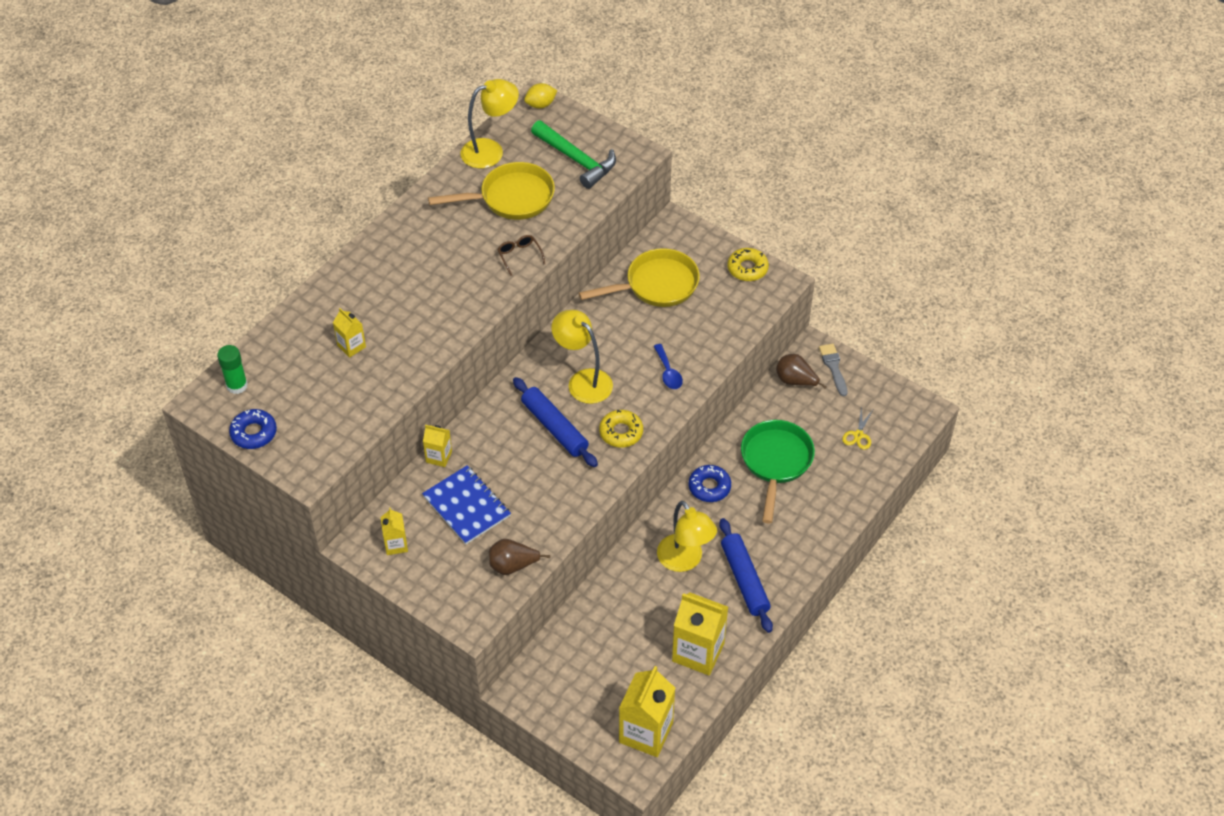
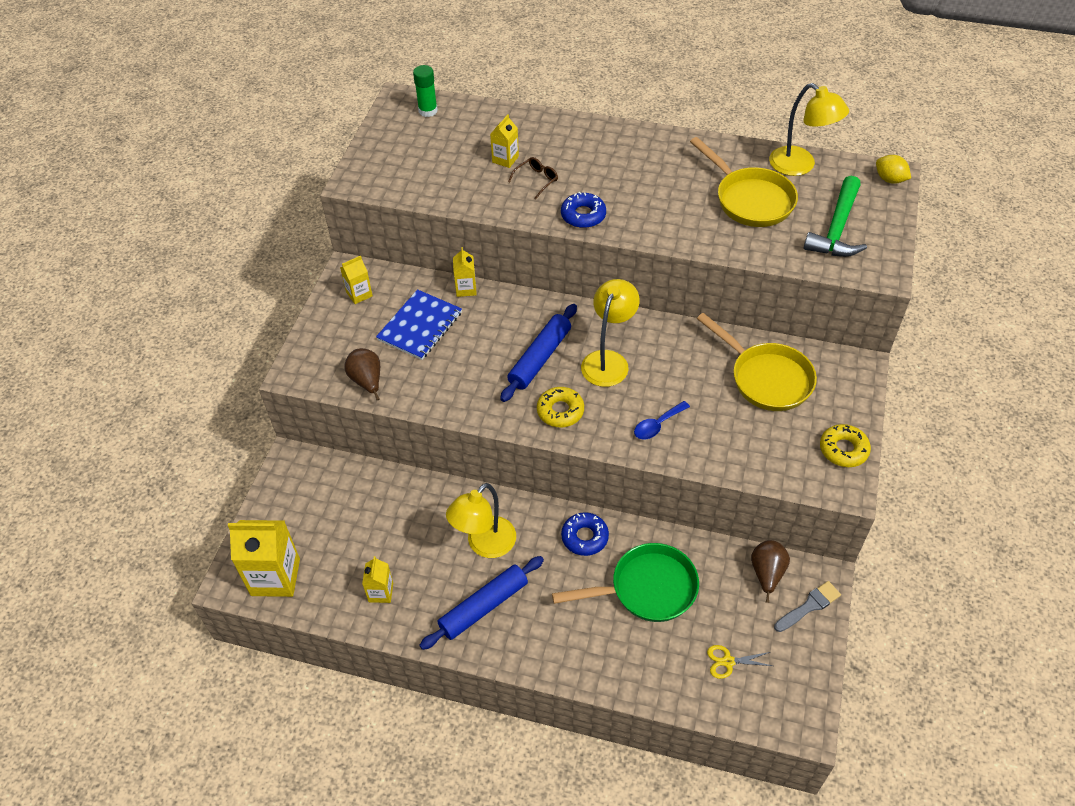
camera: 70 degrees right, 0 degrees up
blue donut [229,409,277,449] -> blue donut moved to [561,192,606,228]
brown glasses [497,235,545,276] -> brown glasses moved to [508,157,558,199]
yellow carton [672,592,728,675] -> yellow carton [362,556,393,603], size x0.52

